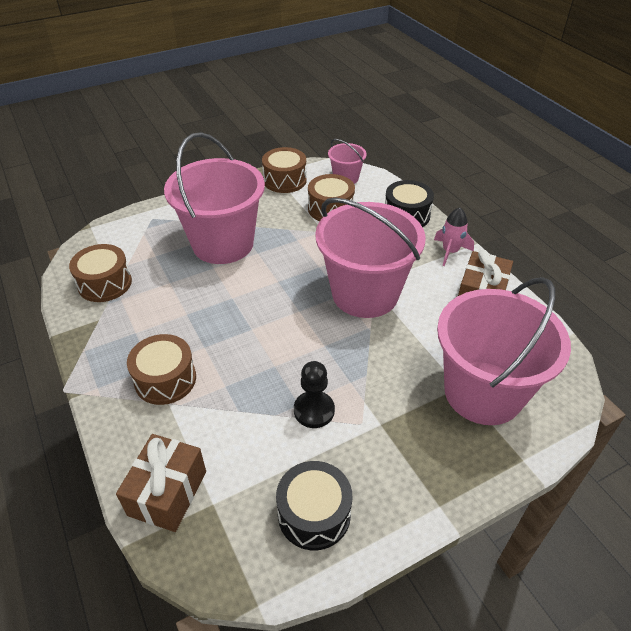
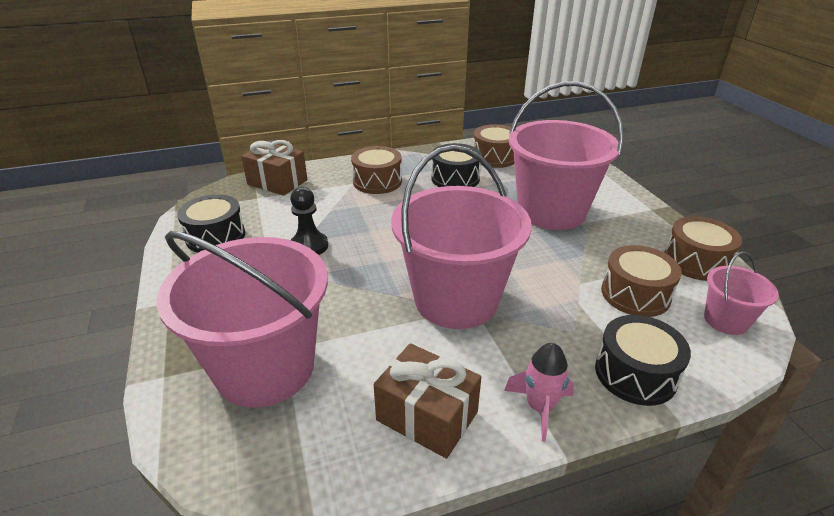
camera: 100 degrees right, 10 degrees down
none -> black drum [431,143,482,187]

